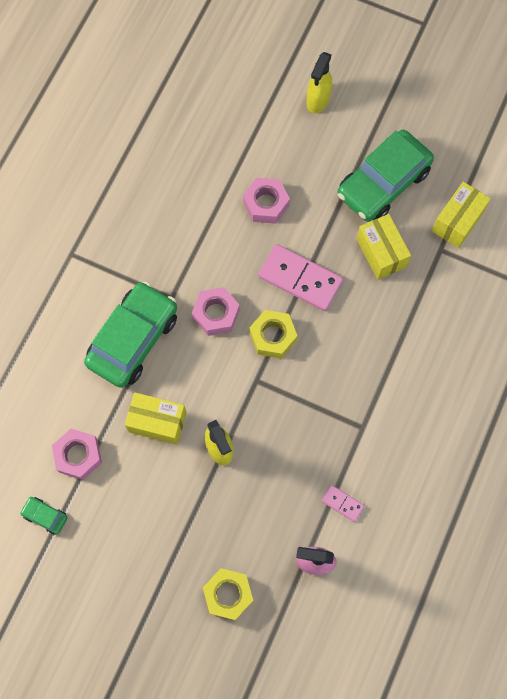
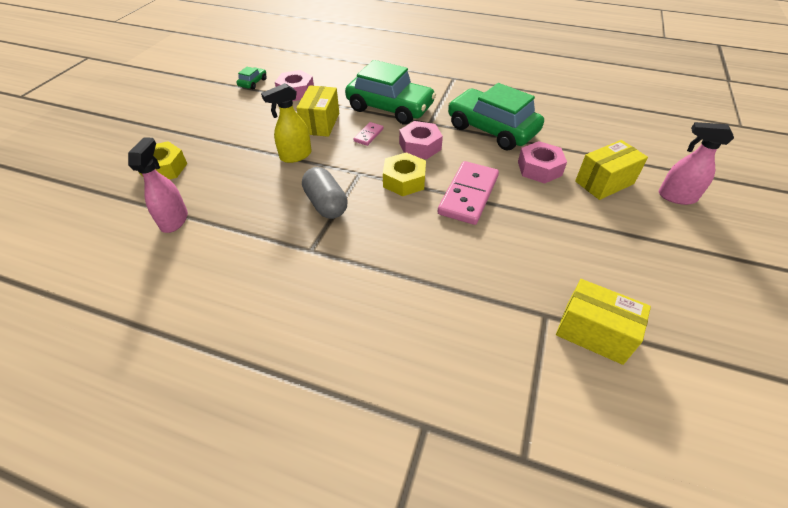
camera: 85 degrees right, 25 degrees down
yellow spray bottle [306,52,332,113] -> pink spray bottle [658,122,734,205]
pink domino [321,485,365,522] -> pink domino moved to [353,122,383,146]
green car [337,130,434,222] -> green car moved to [448,83,544,150]
yellow box [357,214,411,280] -> yellow box moved to [575,140,648,200]
none -> grey capsule [302,167,348,219]

